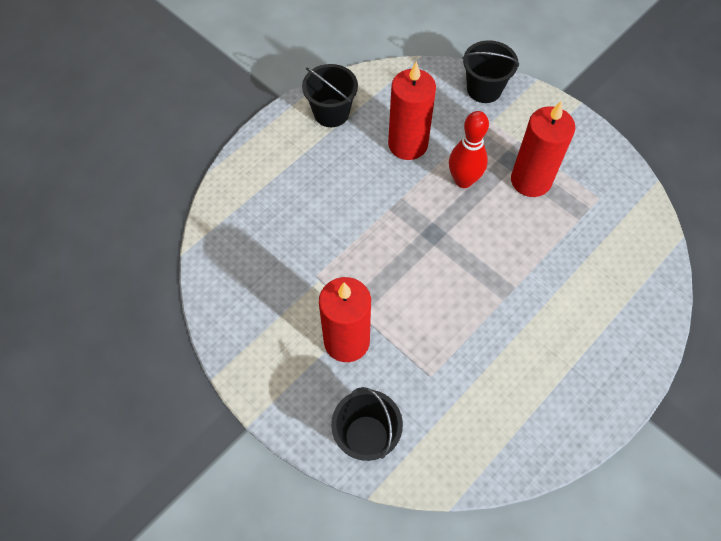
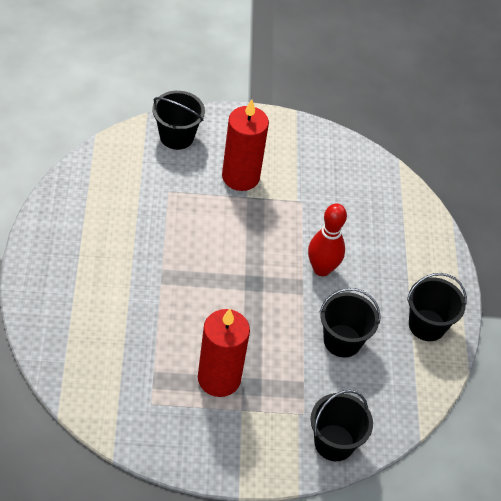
camera: 130 degrees right, 10 degrees down
red candle [388,61,436,160] -> black bucket [320,288,381,357]
red bowling pin [449,111,489,188] -> red bowling pin moved to [308,203,347,276]

